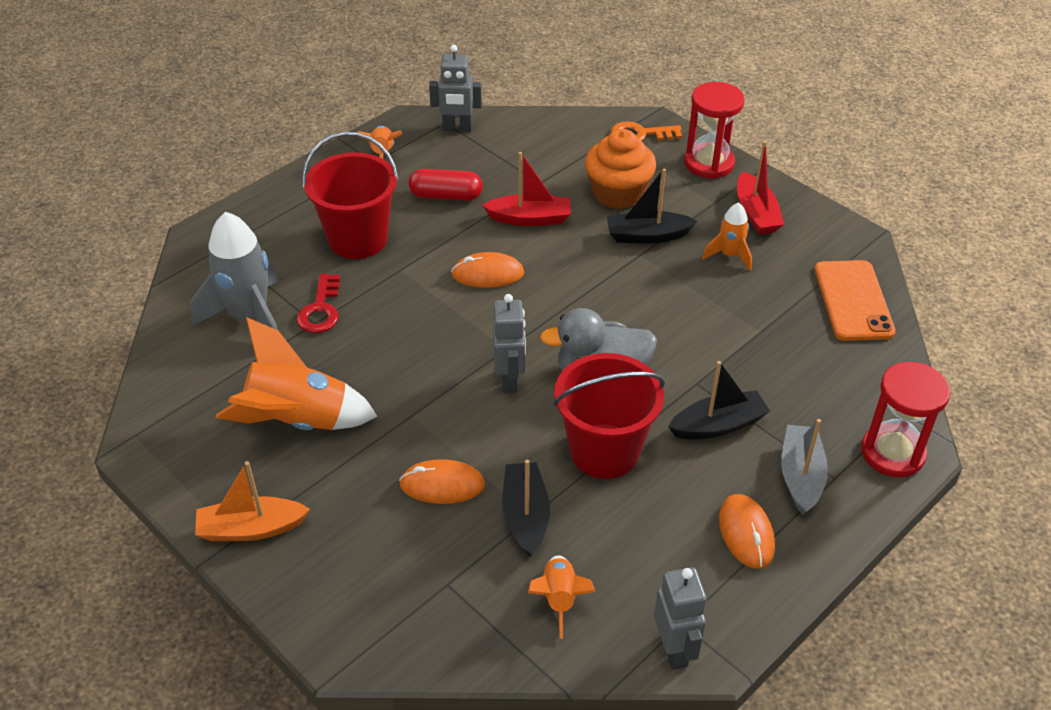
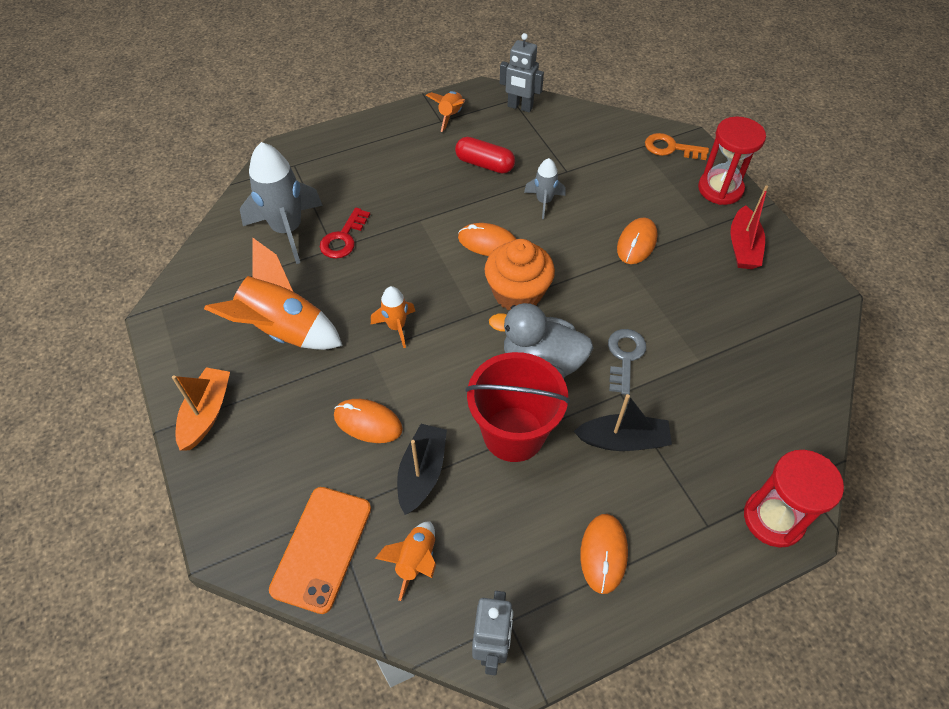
camera: 20 degrees right, 10 degrees up
orange boat [195,461,310,541] -> orange boat turned 90 degrees clockwise [172,367,230,451]
red bucket [302,132,398,259] -> none
red boat [482,152,570,226] -> grey rocket [524,158,566,219]
grey robot [493,294,526,393] -> none
orange cupcake [585,129,656,209] -> orange cupcake moved to [485,239,555,310]
black boat [607,169,697,244] -> orange mouse [617,217,658,264]
orange rocket [702,202,752,270] -> orange rocket moved to [371,286,415,348]
grey boat [781,419,828,515] -> none
orange phone [814,260,896,341] -> orange phone moved to [269,487,371,614]
none -> grey key [608,329,646,395]

